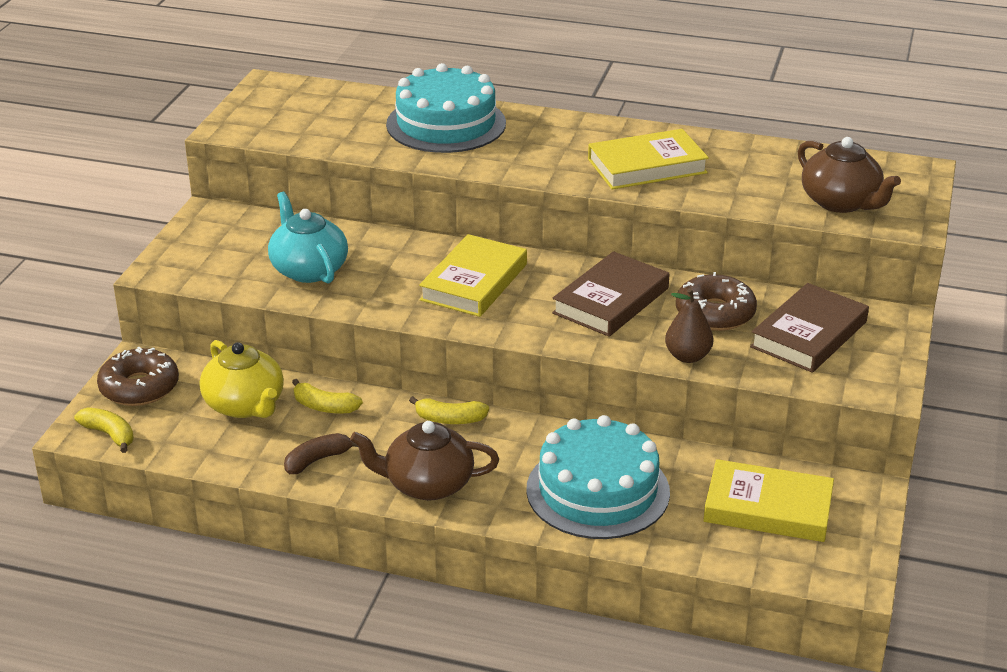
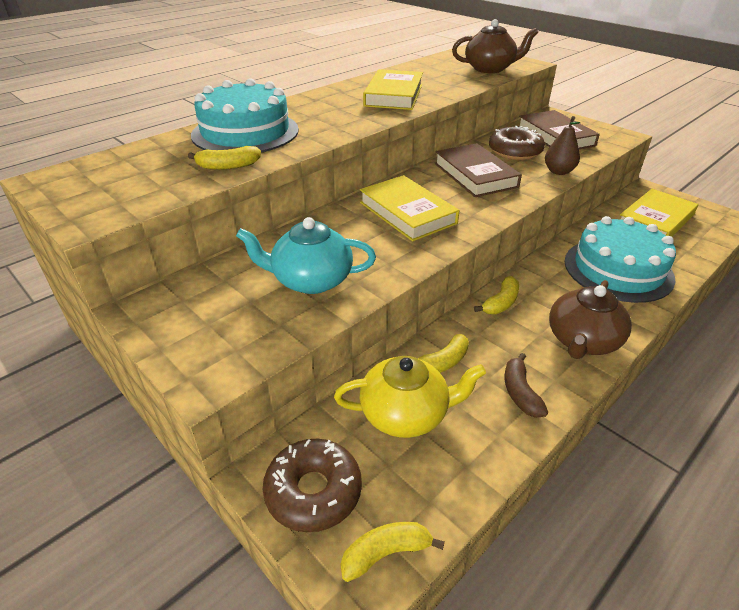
camera: 60 degrees left, 5 degrees up
none -> yellow banana [188,146,261,170]

